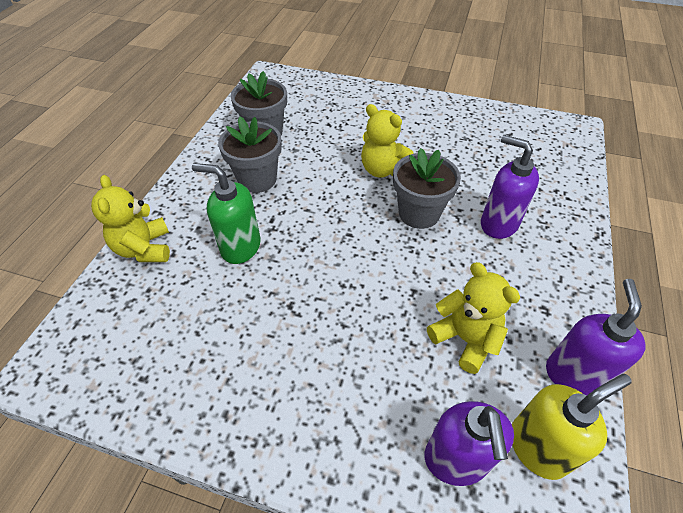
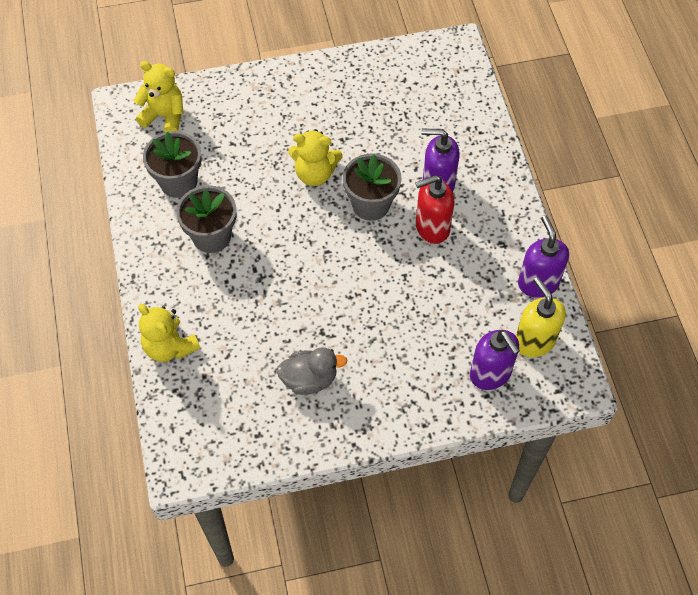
camera: 30 degrees left, 10 degrees up
green soap dispenser [192,163,261,264] -> none
yellow teddy bear [427,262,520,374] -> yellow teddy bear moved to [133,61,184,132]
yellow soap dispenser [512,374,632,480] -> yellow soap dispenser turned 60 degrees counterclockwise [516,277,566,357]
none -> grey duck [277,347,347,395]
none -> red soap dispenser [415,175,455,244]

